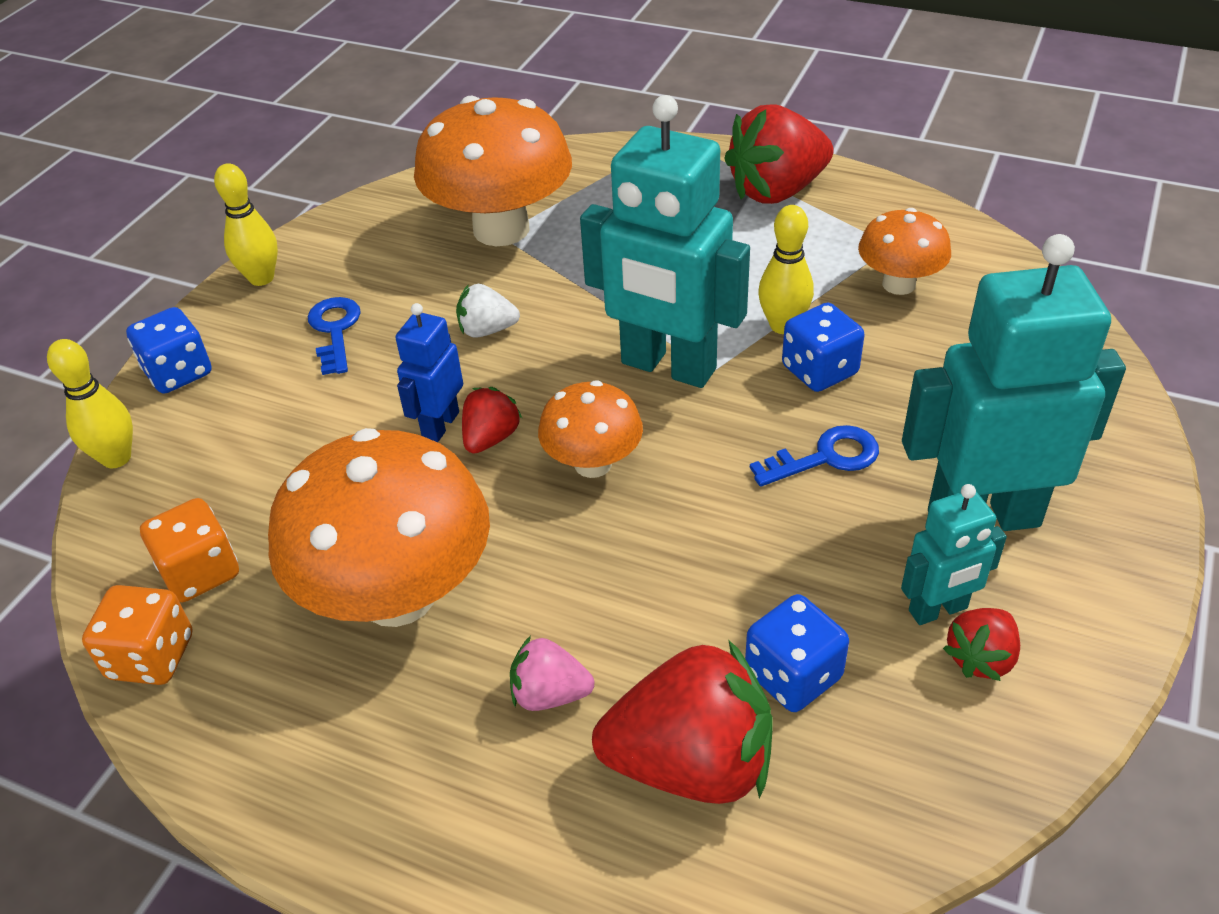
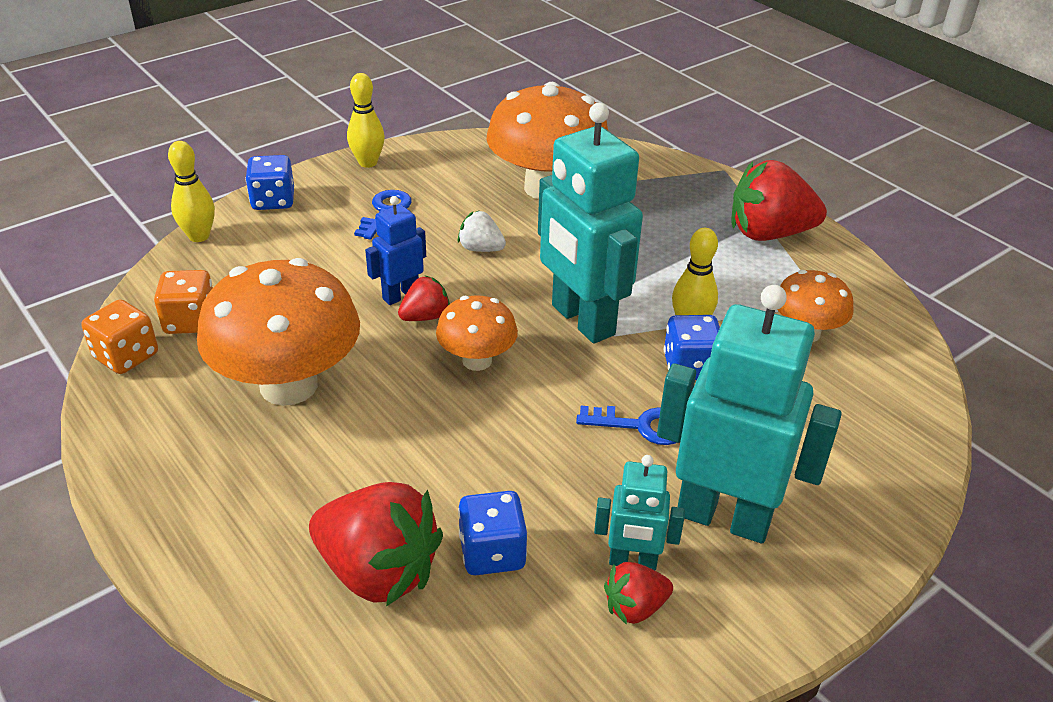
camera: 25 degrees right, 5 degrees down
pink strawberry [510,636,594,711] -> none

